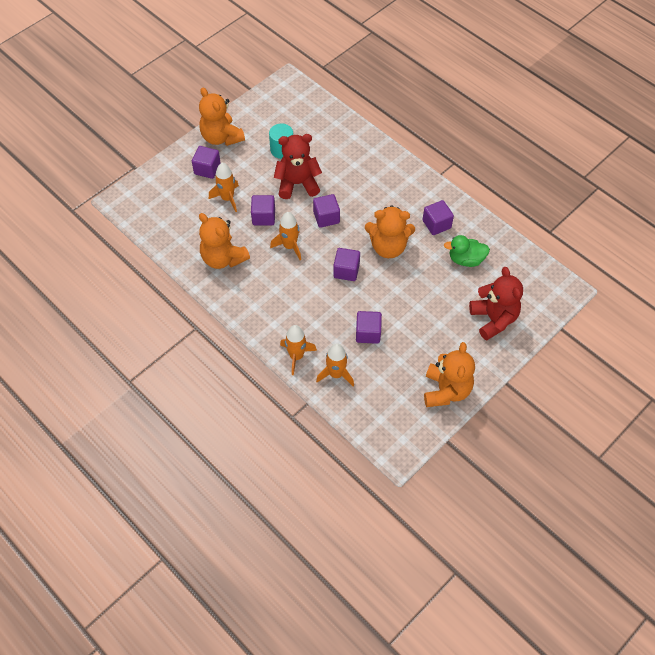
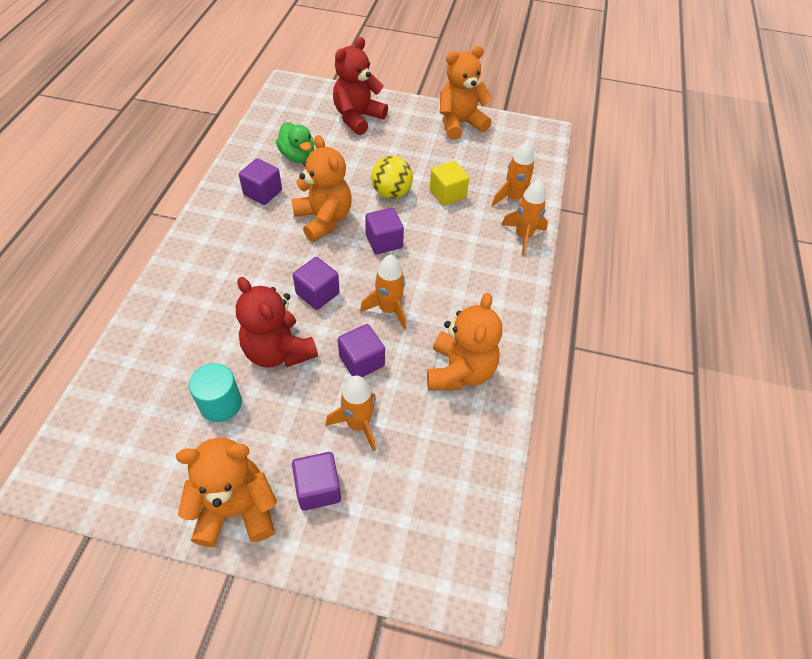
camera: 125 degrees left, 5 degrees down
orange teddy bear [199,87,245,146] -> orange teddy bear turned 120 degrees counterclockwise [176,438,277,547]
purple cube [356,311,382,344] -> yellow cube [430,161,469,206]
none -> yellow ball [371,156,413,199]

